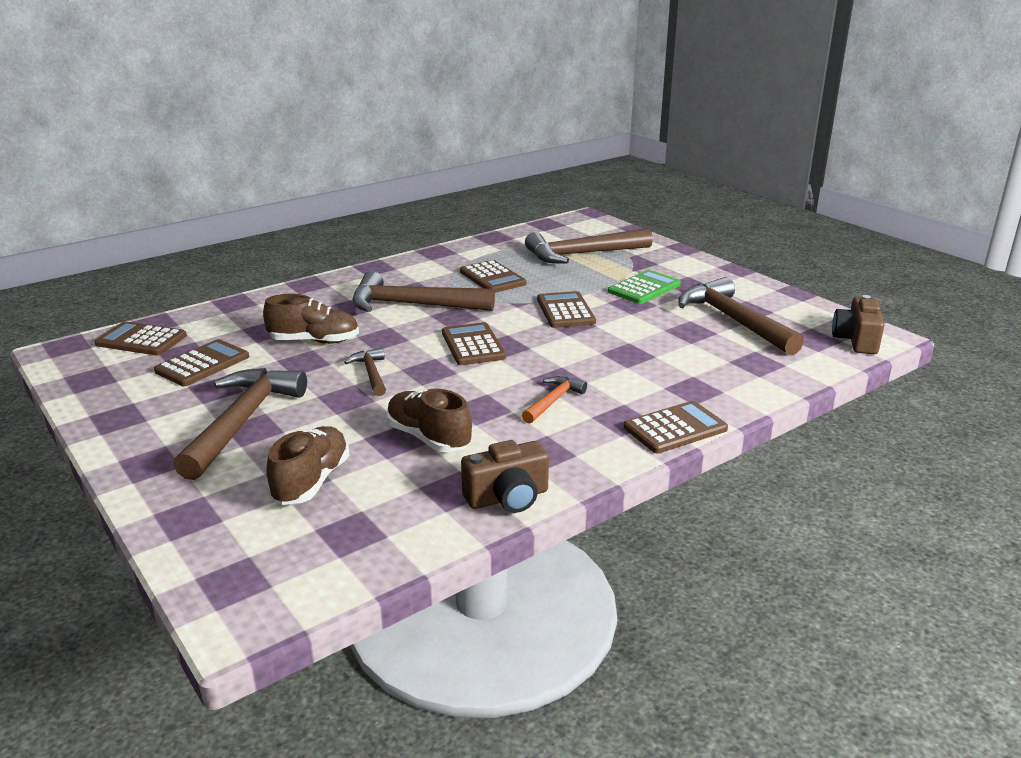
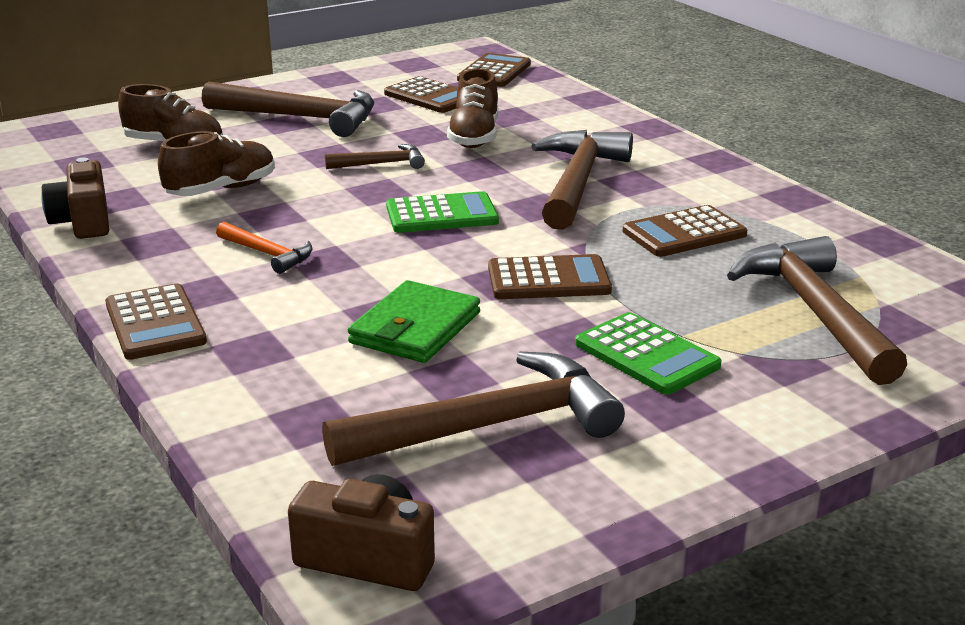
camera: 95 degrees right, 0 degrees up
brown calculator [442,322,506,365] -> green calculator [386,191,499,233]
none -> green wallet [348,280,480,363]

